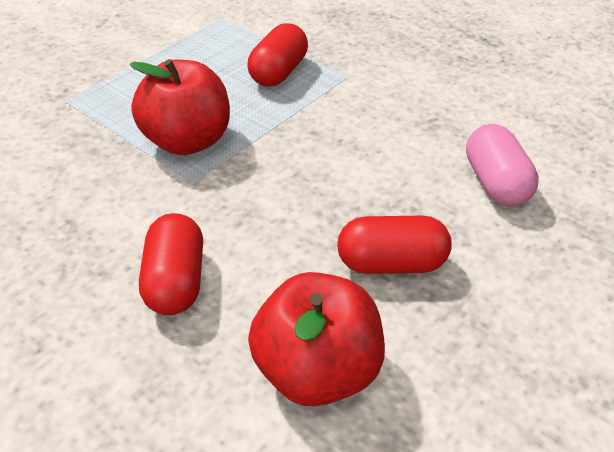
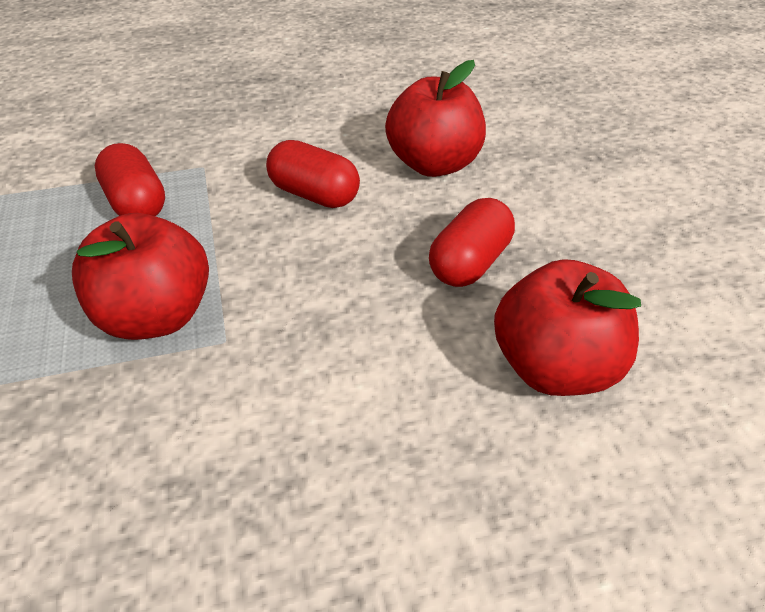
camera: 55 degrees left, 0 degrees up
red capsule [139,213,203,315] -> red capsule moved to [266,140,360,208]
pink capsule [466,124,539,206] -> red apple [385,60,486,177]

